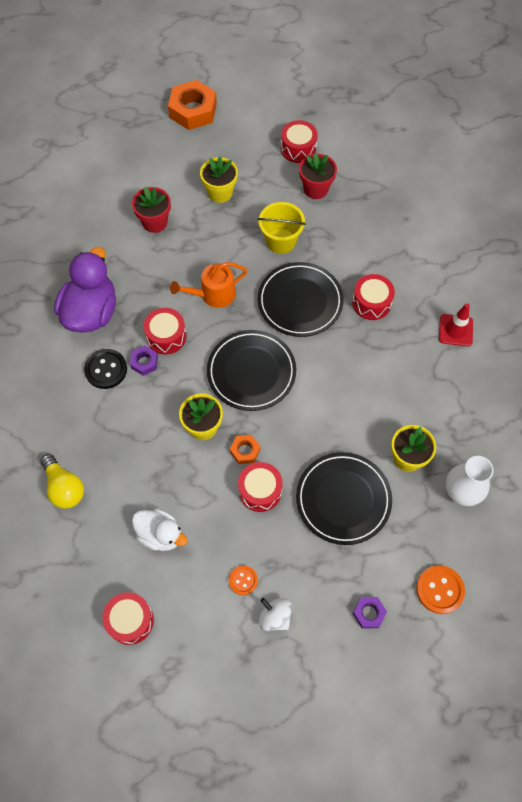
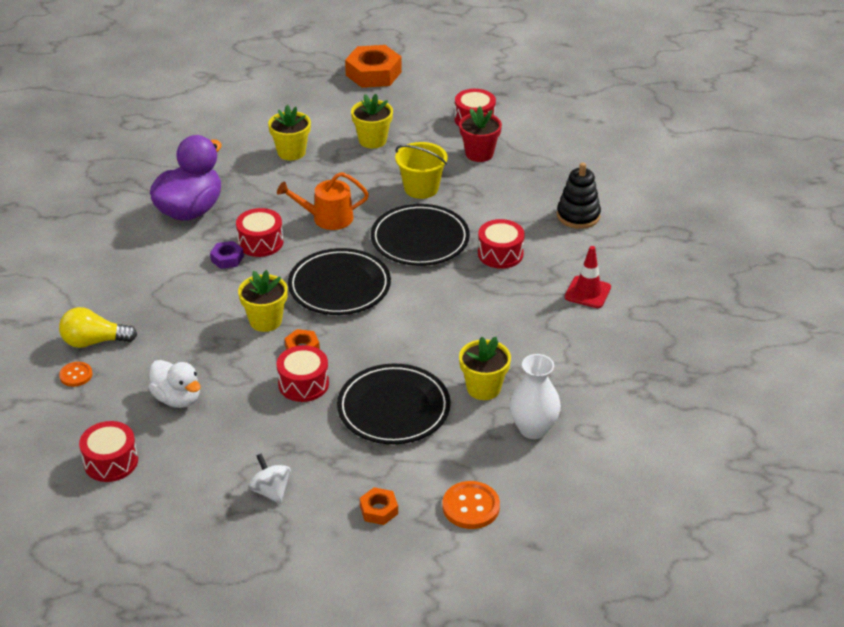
camera: 15 degrees right, 25 degrees down
yellow light bulb [40,454,84,509] -> yellow light bulb turned 105 degrees clockwise [59,307,137,348]
black button [84,349,127,389] -> none
red flower pot [132,186,171,233] -> yellow flower pot [268,105,311,161]
orange button [229,565,258,595] -> orange button moved to [59,362,92,387]
purple nut [353,597,387,628] -> orange nut [360,487,398,525]
none -> black stacking toy [557,163,601,229]

